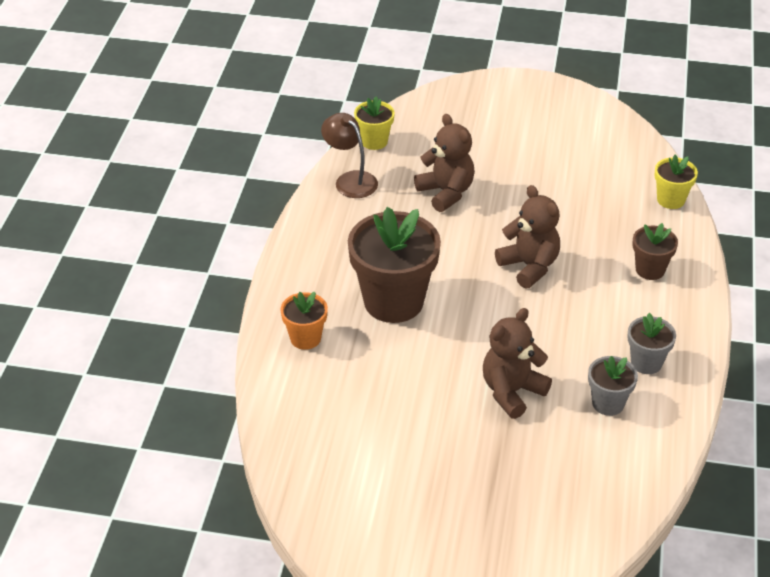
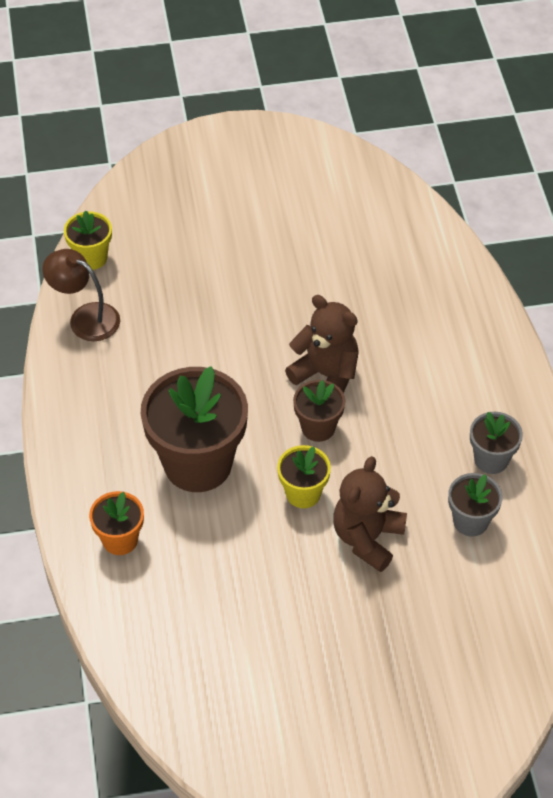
camera: 20 degrees left, 10 degrees up
brown teddy bear [414,114,475,212] -> none
brown flower pot [632,223,678,280] -> brown flower pot moved to [293,380,345,442]
yellow flower pot [654,155,698,209] -> yellow flower pot moved to [277,445,331,508]

